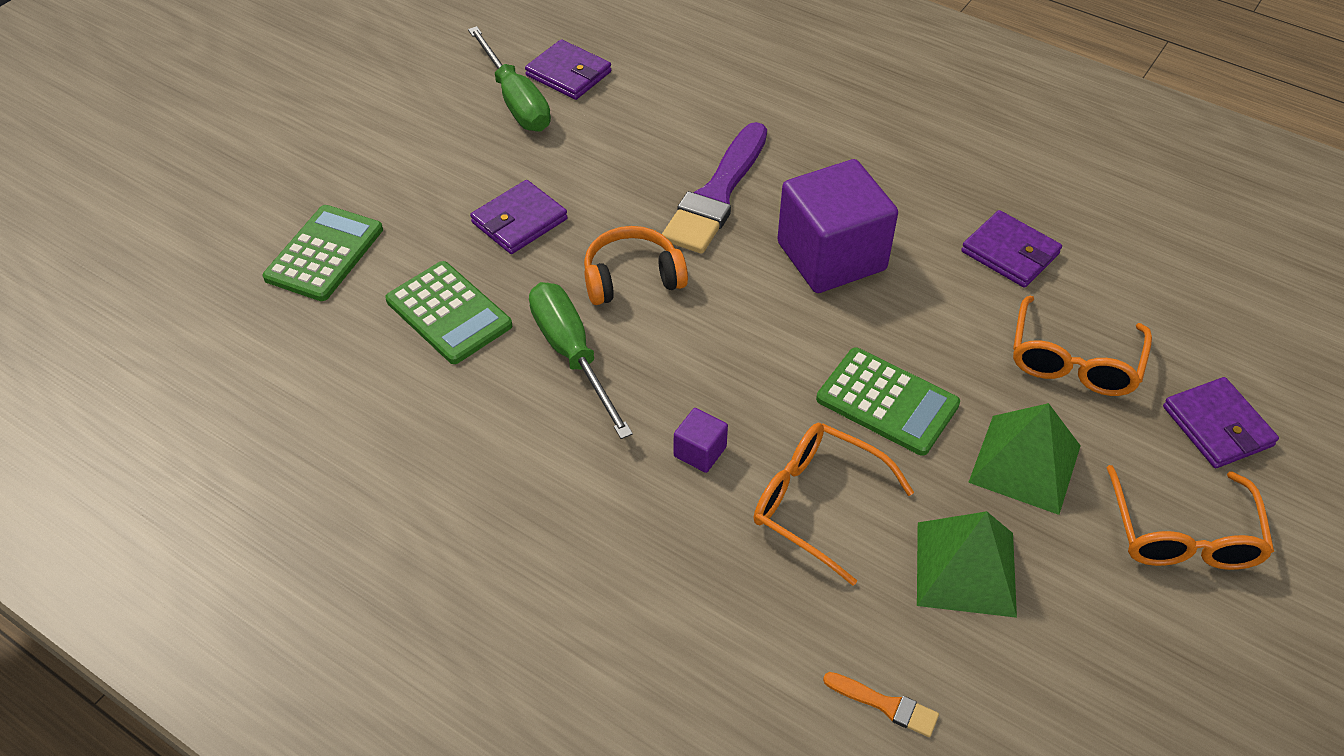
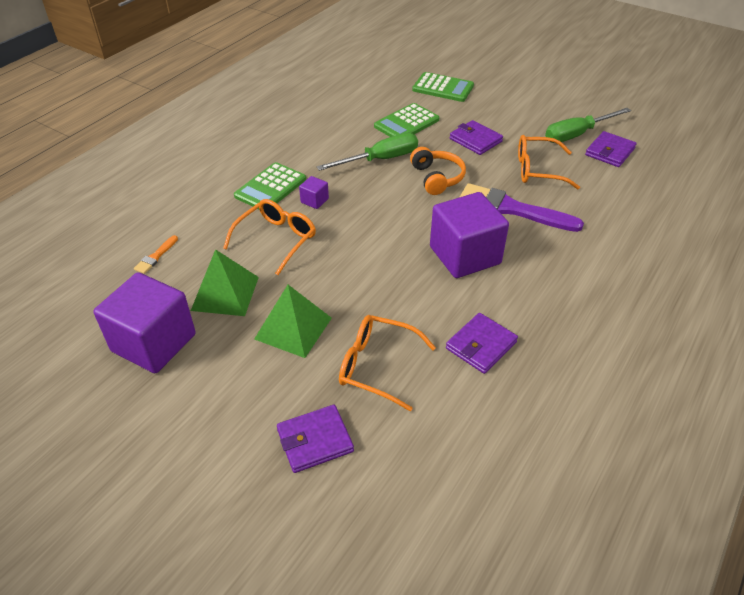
camera: 90 degrees right, 5 degrees down
green calculator [816,347,960,456] -> green calculator moved to [234,162,306,209]
orange glasses [1107,465,1274,570] -> orange glasses moved to [518,135,580,189]
none -> purple cube [93,272,196,373]

